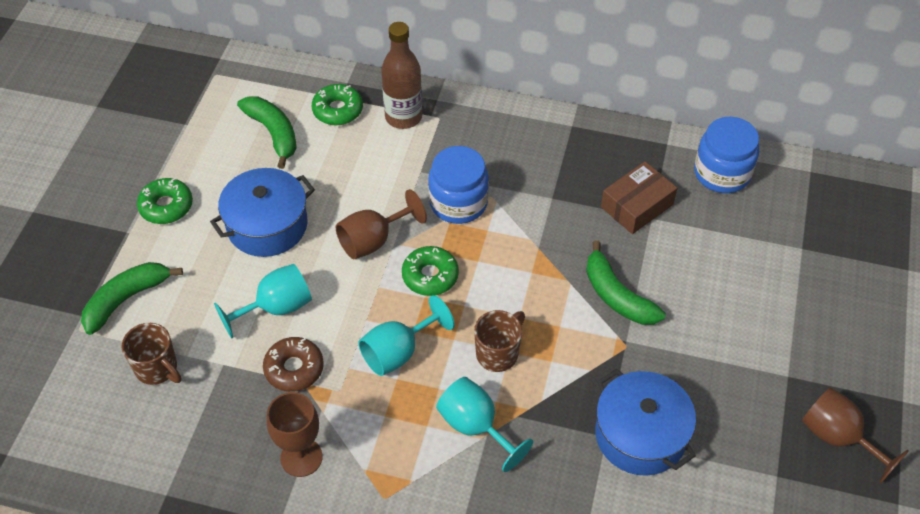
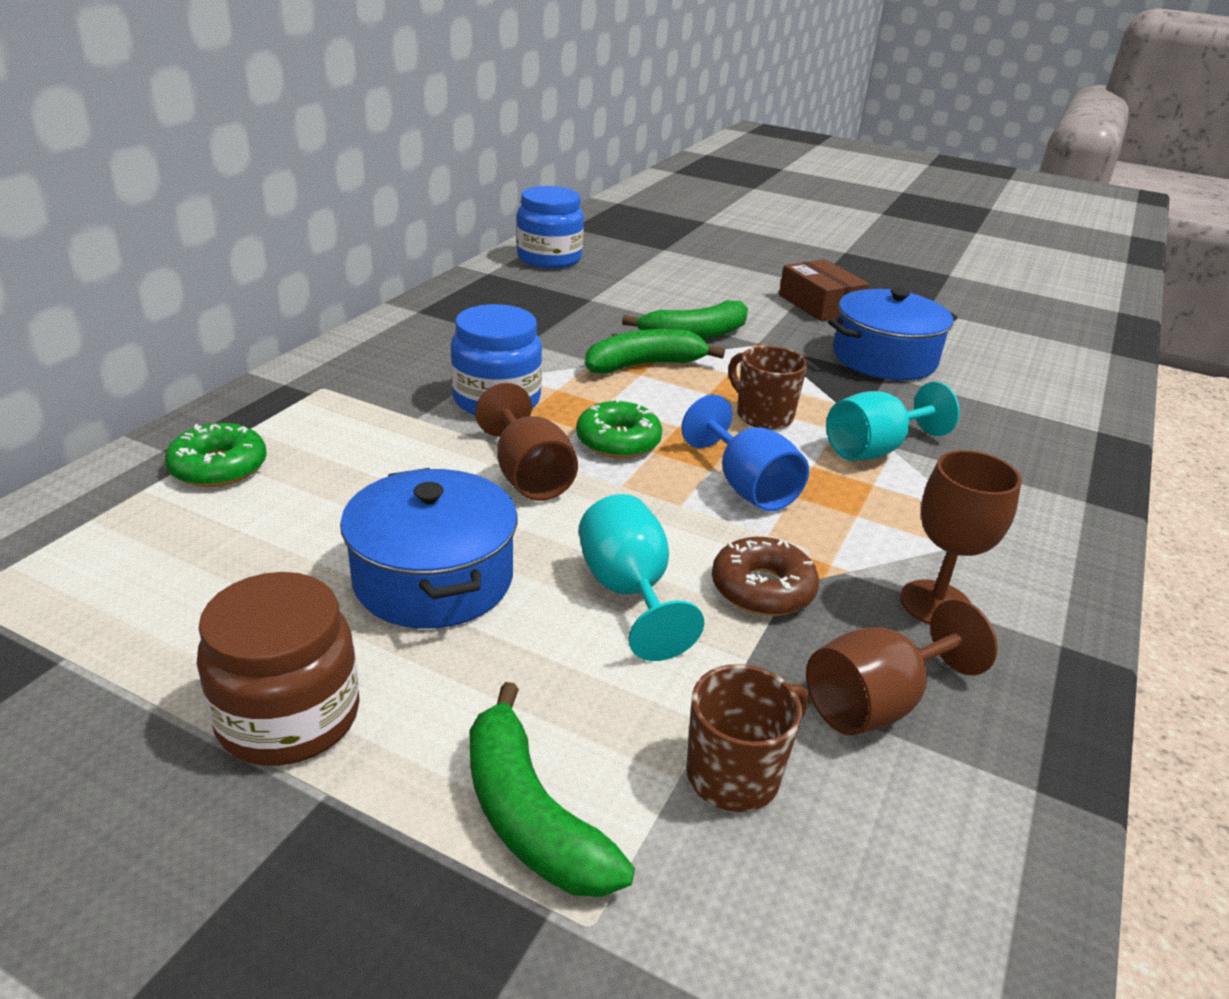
camera: 80 degrees left, 20 degrees down
green donut [137,178,193,224] -> brown jar [197,572,360,766]
green banana [237,96,297,169] -> green banana moved to [585,329,725,374]
turquoise goblet [358,295,455,376] -> blue goblet [681,395,809,511]
brown bottle [381,22,422,129] -> none
brown box [601,162,677,234] -> brown box moved to [779,259,869,321]
brown goblet [802,387,909,483] -> brown goblet moved to [806,599,998,735]

